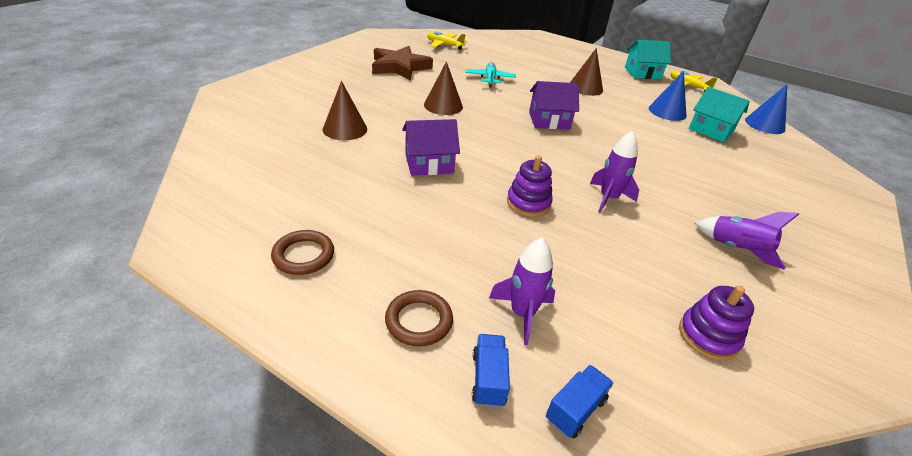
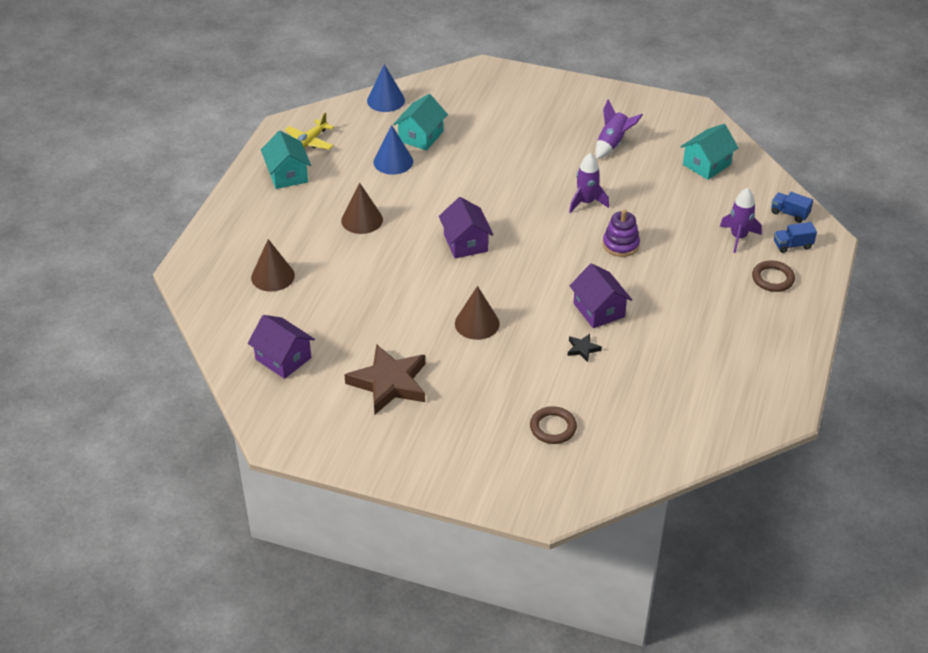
camera: 100 degrees left, 5 degrees up
brown ring [271,230,334,275] -> brown ring moved to [530,406,577,444]
brown cone [323,81,367,140] -> brown cone moved to [251,239,295,292]
yellow plane [427,31,467,50] -> purple house [248,315,315,379]
turquoise plane [466,62,516,88] -> none
purple stacking toy [679,285,754,360] -> turquoise house [680,124,739,180]
none -> black star [568,334,602,362]

